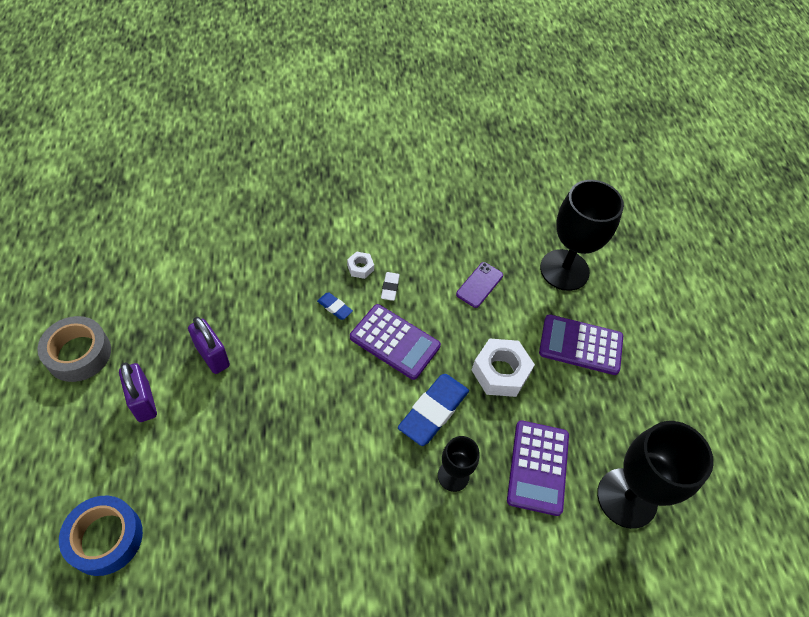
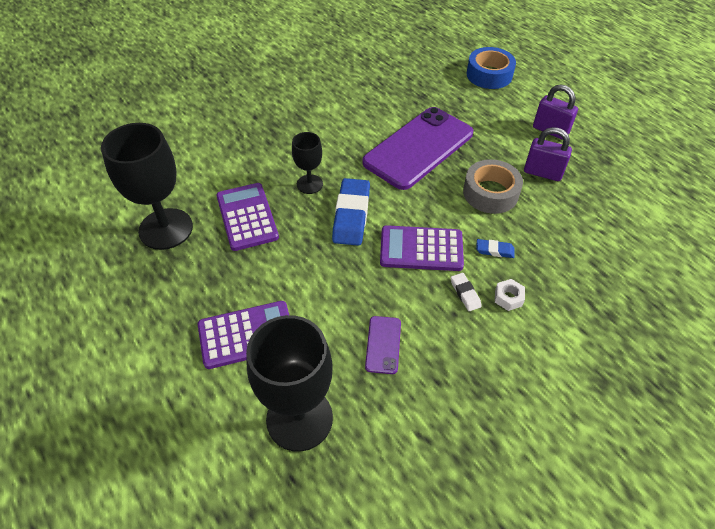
camera: 155 degrees right, 5 degrees down
grey tape [37,316,111,382] -> grey tape moved to [463,159,523,214]
white nut [472,338,535,397] -> none
none -> purple phone [362,107,473,190]

